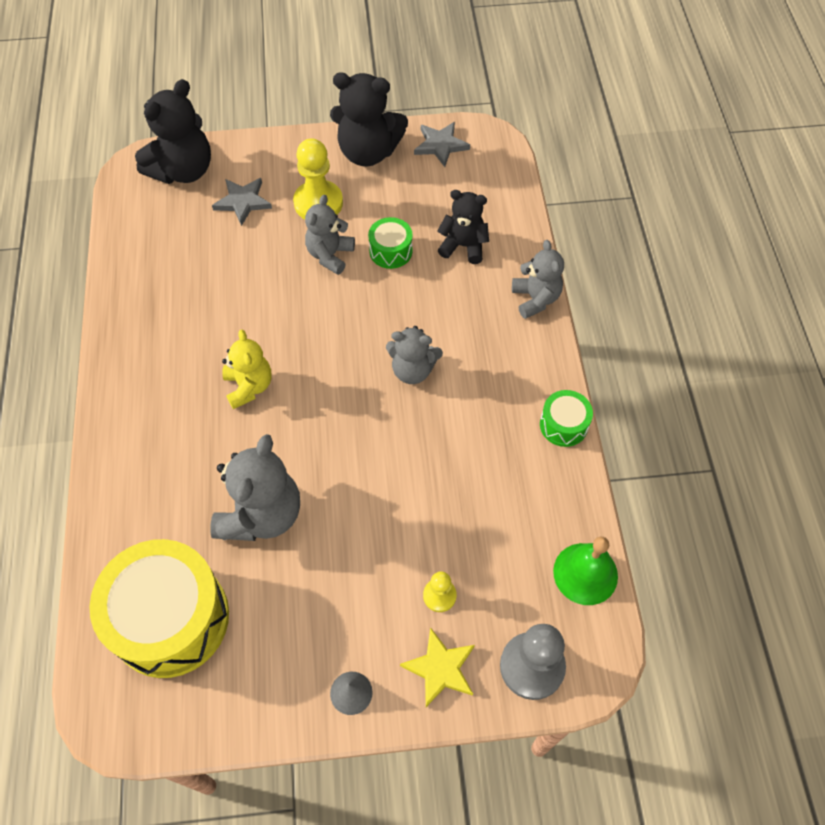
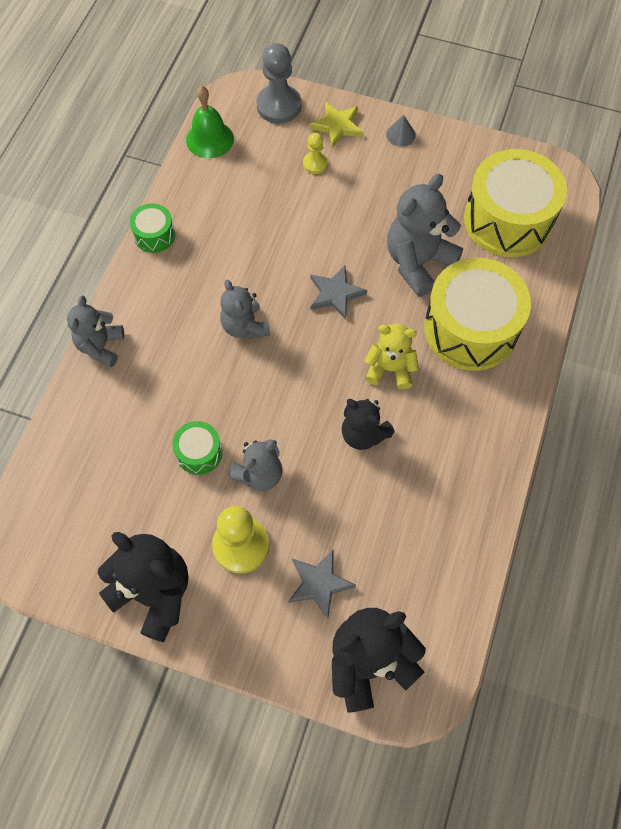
camera: 155 degrees left, 5 degrees up
yellow teddy bear [222,330,272,409] -> yellow teddy bear turned 90 degrees clockwise [364,323,419,389]
grey teddy bear [386,326,443,384] -> grey teddy bear turned 150 degrees counterclockwise [220,280,270,339]
grey star [414,122,470,167] -> grey star moved to [311,266,367,320]
black teddy bear [437,190,489,264] -> black teddy bear moved to [341,399,395,450]
none -> yellow drum [424,258,531,371]

